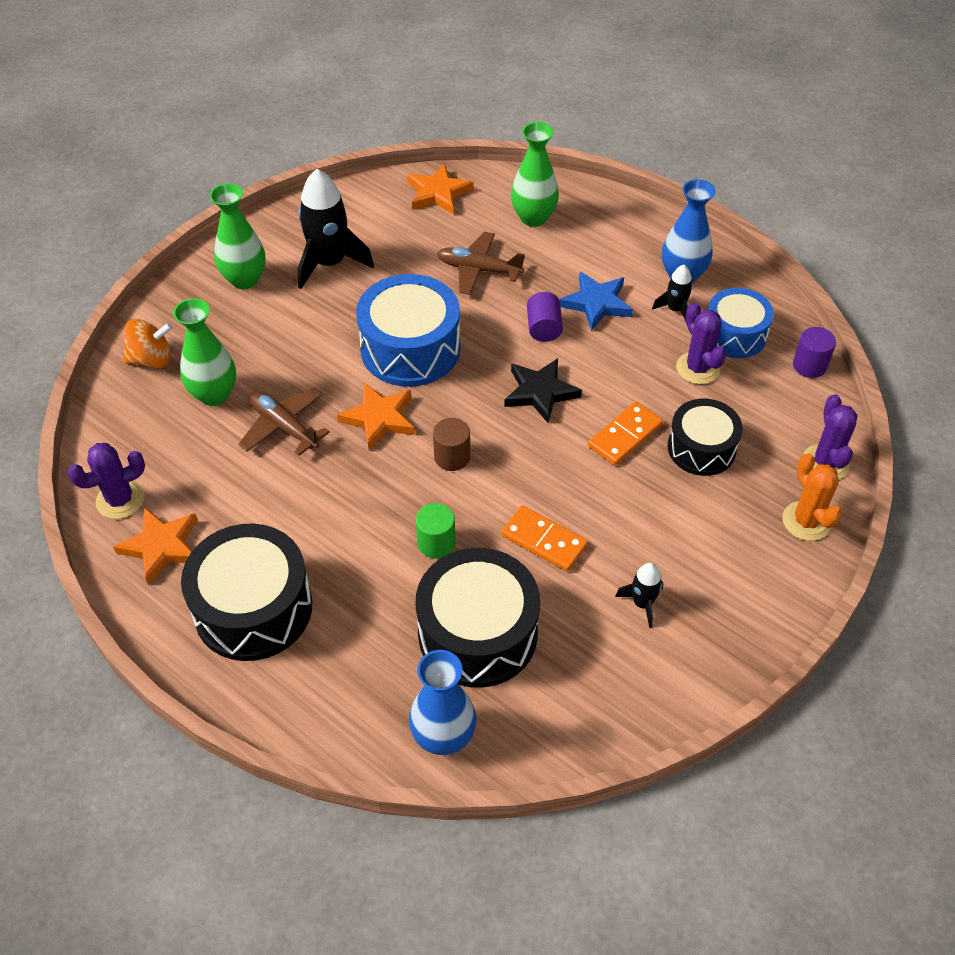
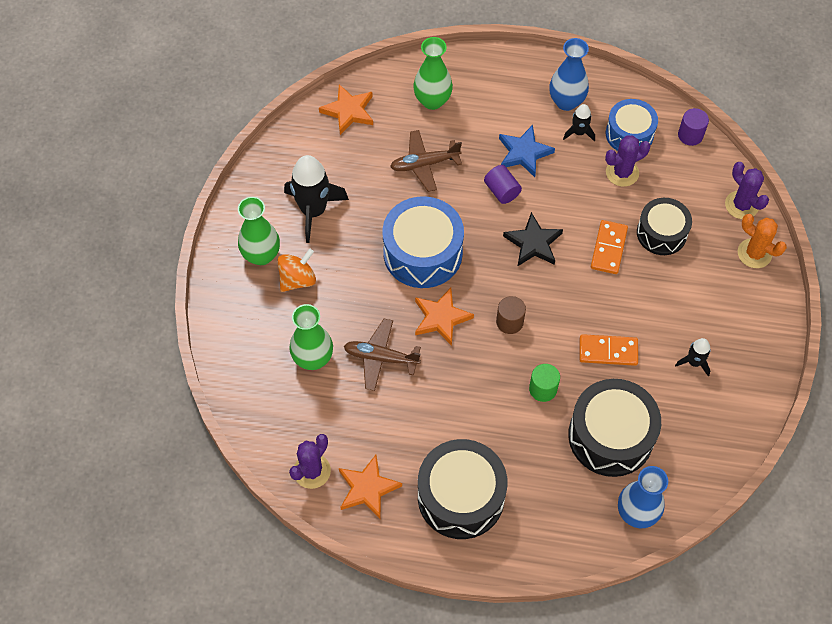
camera: 30 degrees left, 10 degrees up
orange spinning top [123,319,173,368] -> orange spinning top moved to [277,249,316,292]
purple cactus [676,303,726,384] -> purple cactus turned 60 degrees counterclockwise [605,136,651,187]

